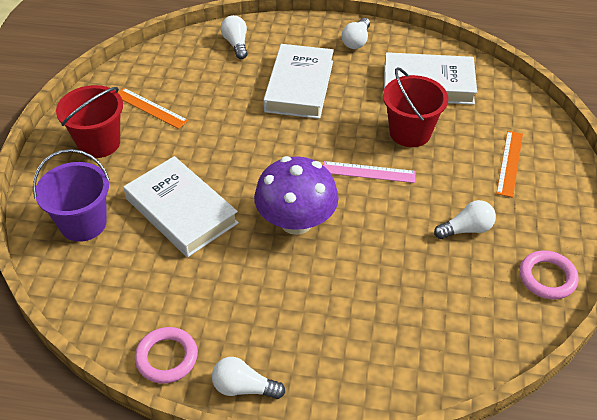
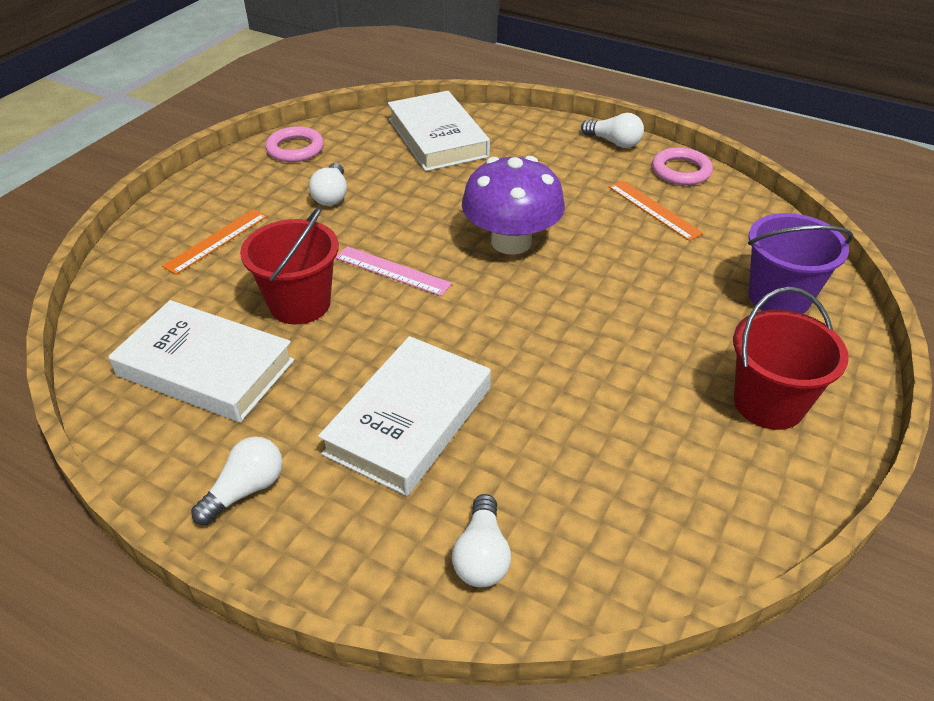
camera: 160 degrees left, 5 degrees down
orange ruler [118,88,188,129] -> orange ruler moved to [609,180,703,241]
white book [123,156,239,257] -> white book moved to [388,91,490,171]
white light bulb [434,200,496,239] -> white light bulb turned 90 degrees counterclockwise [309,163,347,206]

